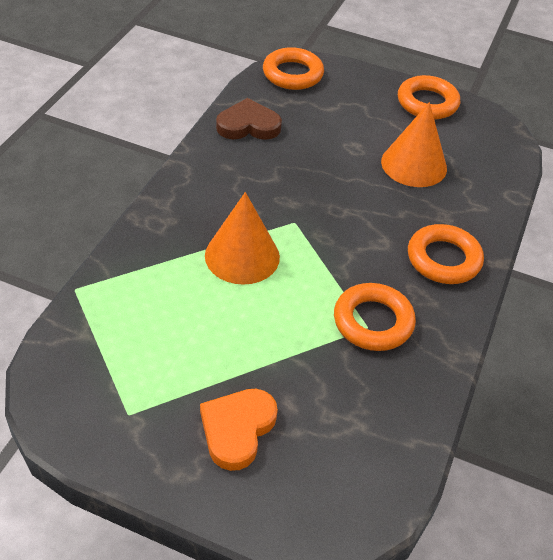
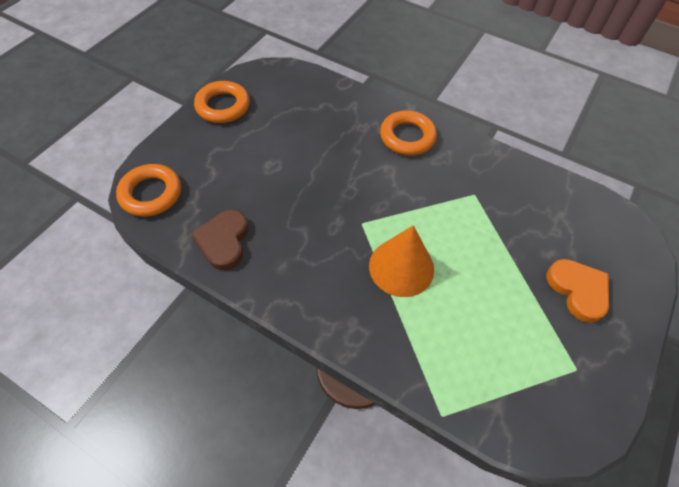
camera: 80 degrees left, 10 degrees up
orange heart [200,389,278,471] -> orange heart turned 150 degrees counterclockwise [546,259,609,323]
orange ring [334,283,416,351] -> none
orange cone [381,102,447,187] -> none

